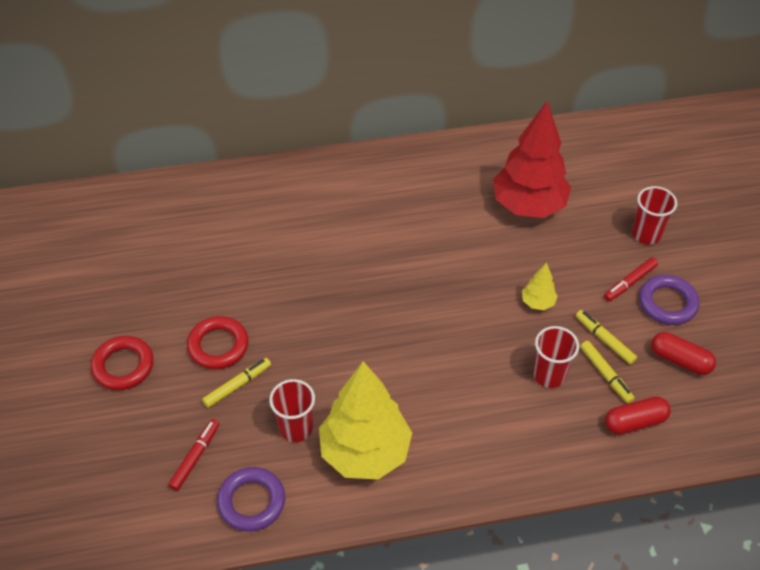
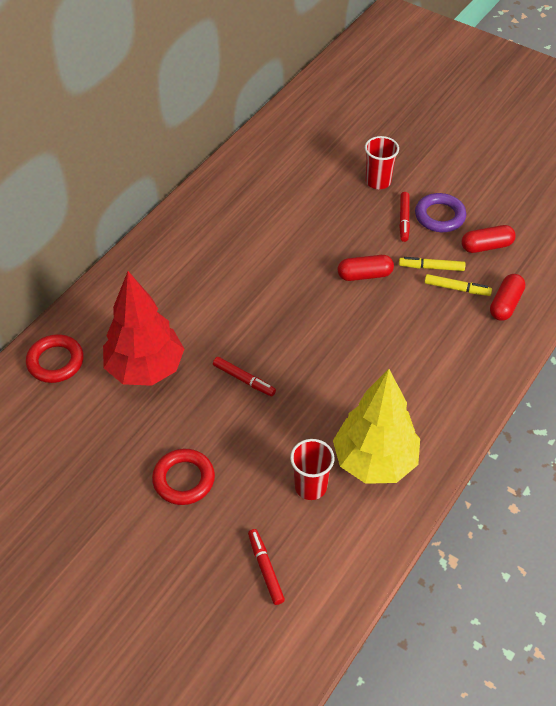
camera: 45 degrees left, 0 degrees up
red ring [91,336,154,390] -> red ring moved to [26,334,84,383]
yellow marker [202,358,271,408] -> none
purple ring [217,467,285,532] -> none
red tree [493,101,571,218] -> red tree moved to [103,271,184,386]
yellow tree [522,262,558,310] -> red capsule [338,255,394,281]
red cup [533,326,579,388] -> none
none -> red marker [213,357,276,396]

